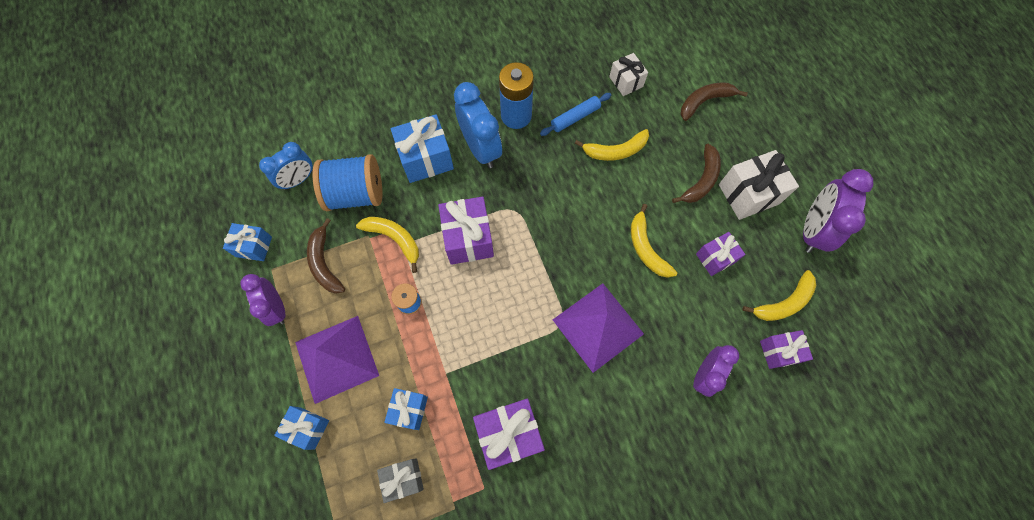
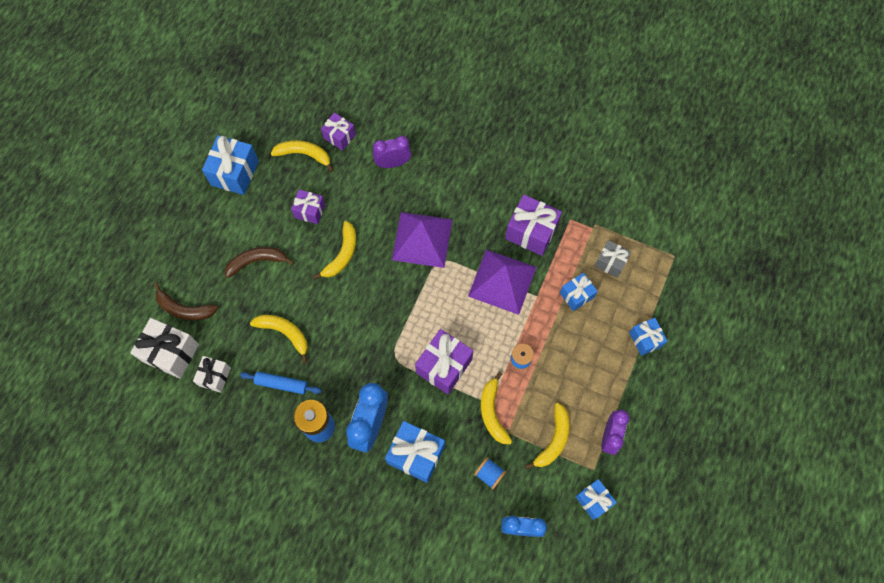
camera: 135 degrees left, 0 degrees up
purple pyramid [295,316,379,404] -> purple pyramid moved to [468,249,536,315]
brown banana [307,218,345,294] -> yellow banana [525,403,570,469]
blue spool [313,154,382,211] -> blue spool [474,457,506,490], size x0.47
white gift [719,150,799,220] -> white gift moved to [130,318,199,379]
purple clock [803,169,873,253] -> blue gift [202,135,259,195]

